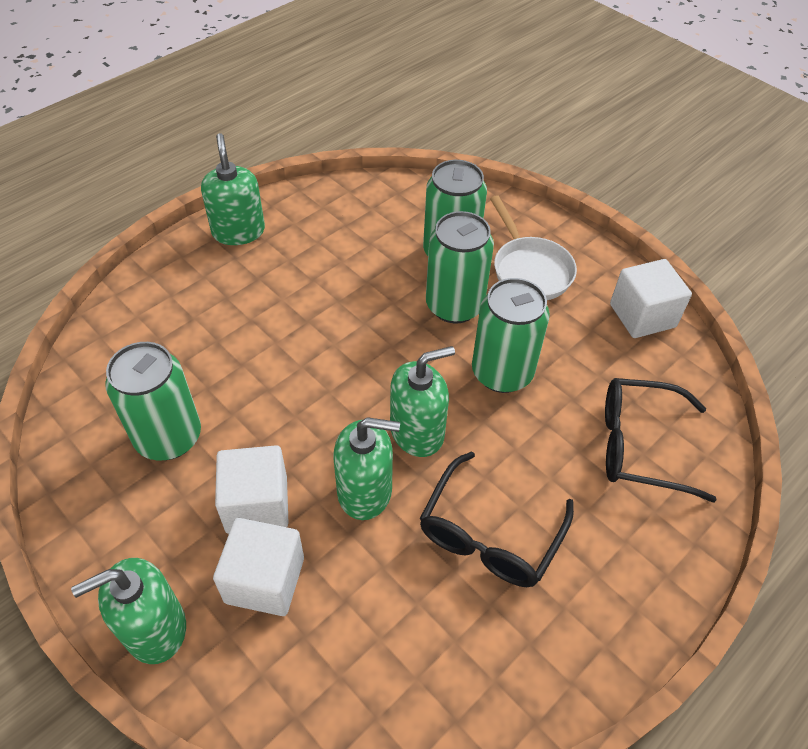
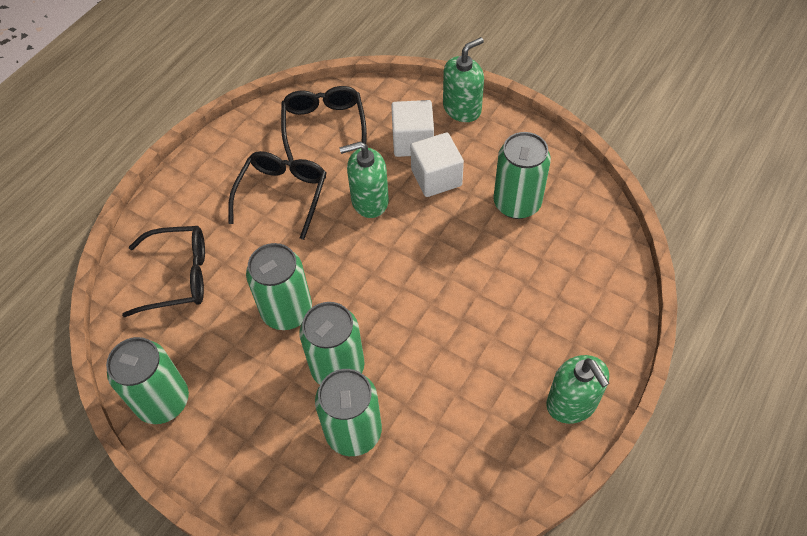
camera: 170 degrees right, 5 degrees up
green soap dispenser [390,346,455,457] -> none
white pan [490,195,577,300] -> none
white cube [610,259,692,338] -> green can [106,337,189,424]
none -> black glasses [281,86,367,162]

